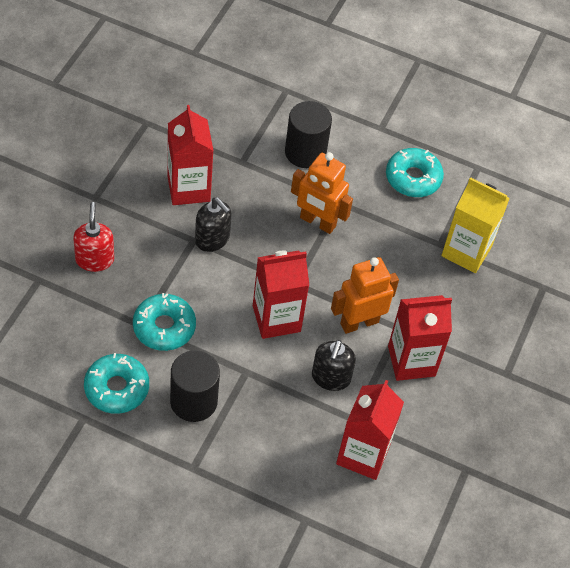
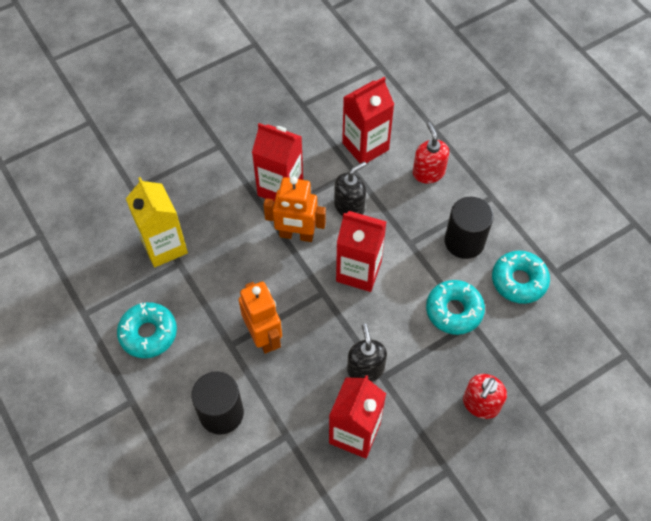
camera: 140 degrees left, 5 degrees up
none -> red soap dispenser [413,122,449,183]

